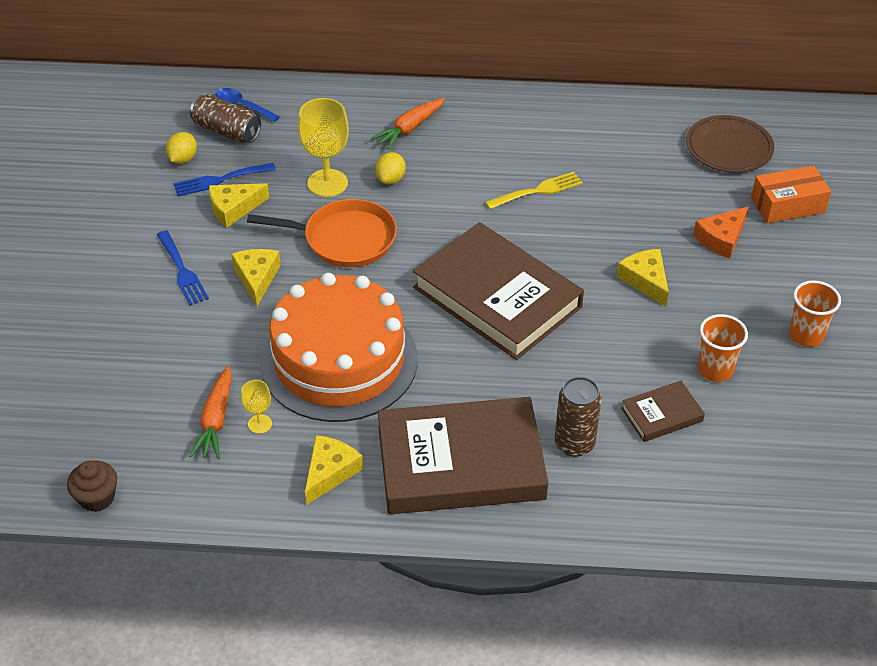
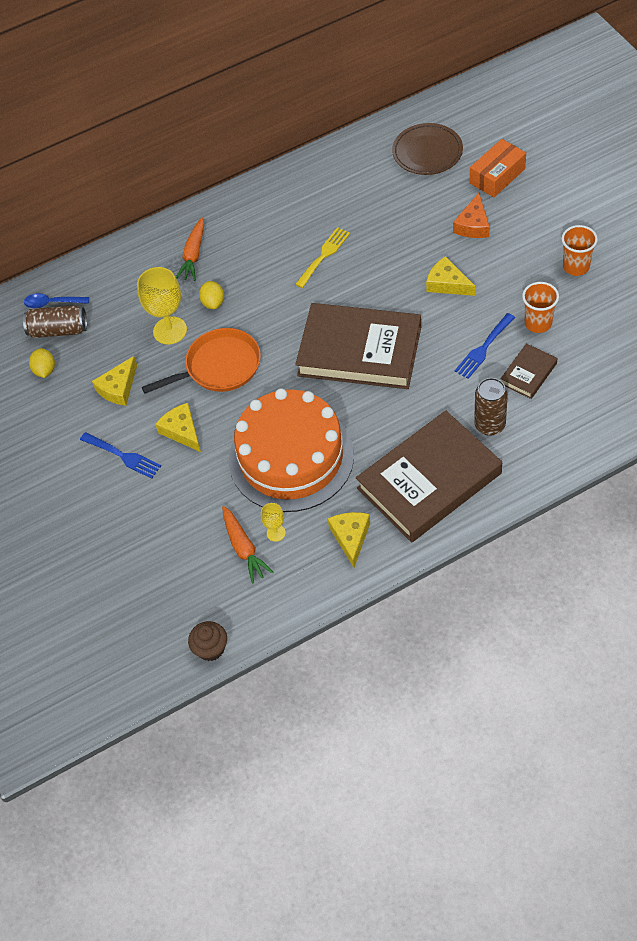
camera: 25 degrees left, 10 degrees up
blue fork [173,163,276,197] -> blue fork moved to [454,313,515,379]

